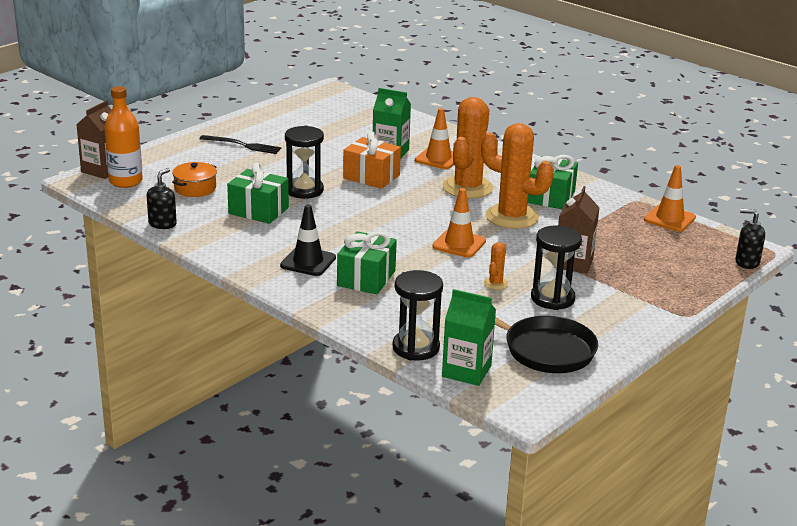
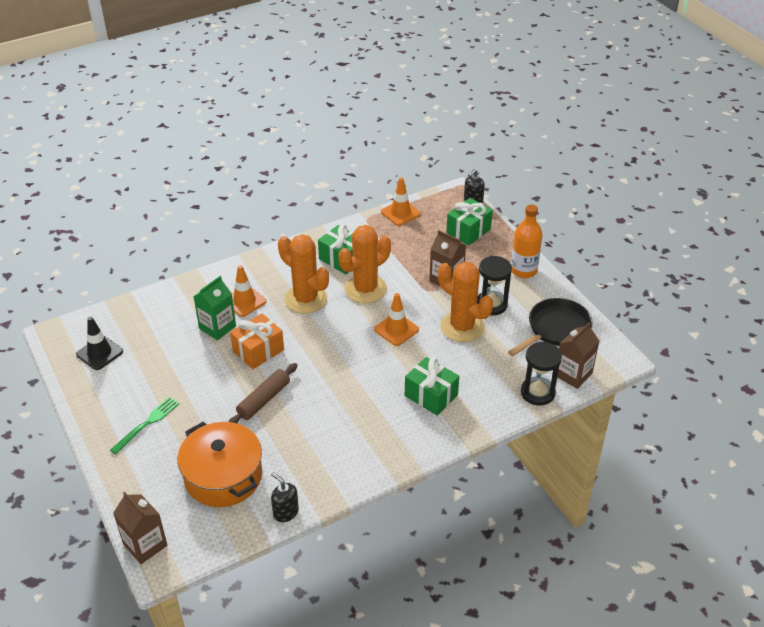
camera: 70 degrees left, 15 degrees up
orange bottle [104,86,143,188] -> orange bottle moved to [511,205,542,278]
orange pot [172,162,217,197] -> orange pot [177,422,262,507], size x1.93
black fork [199,135,282,154] -> green fork [110,397,179,454]
green gift [227,163,289,224] -> green gift moved to [446,198,493,246]
black traffic cone [280,205,336,276] -> black traffic cone moved to [76,316,123,370]
black hourglass [285,126,324,199] -> brown rolling pin [228,363,297,423]
green carton [442,289,496,386] -> brown carton [557,322,599,389]
orange cactus [484,242,508,290] -> orange cactus [438,262,493,342], size x2.38

